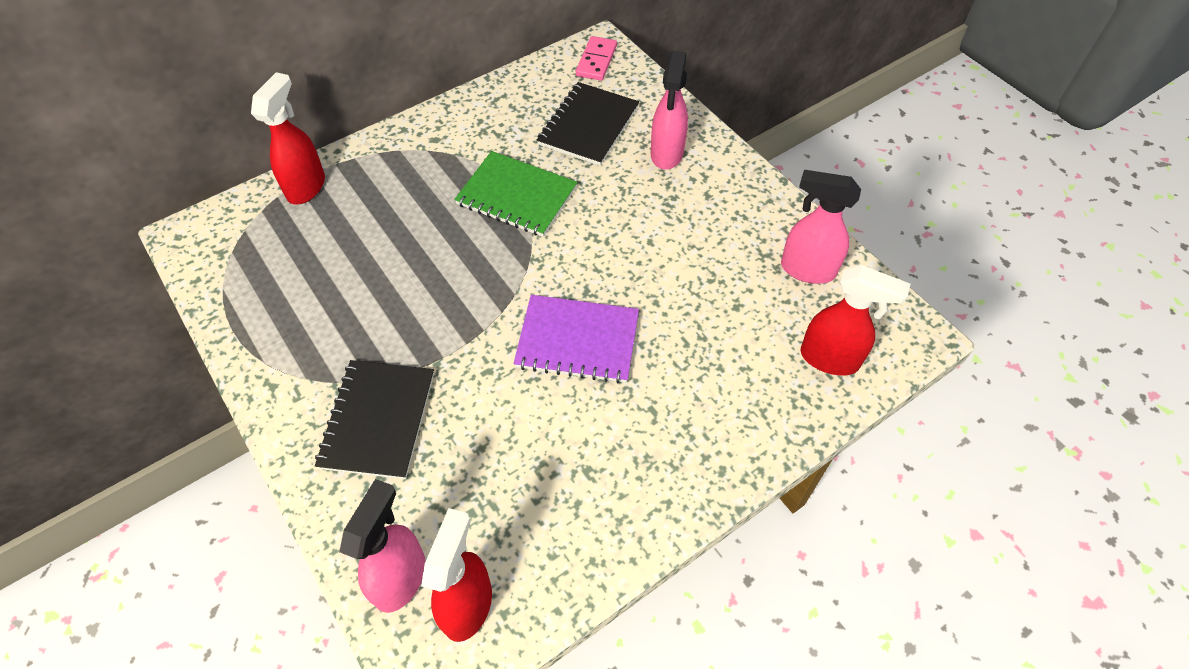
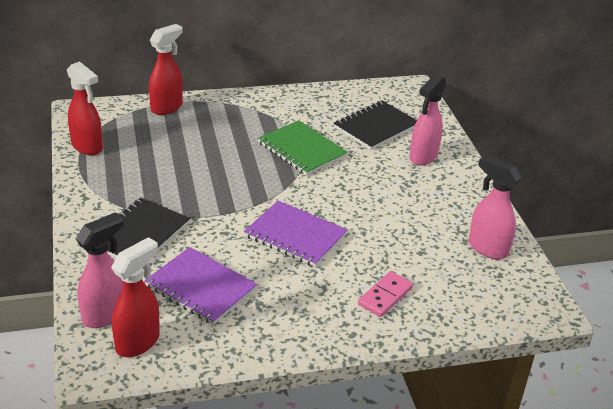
camera: 20 degrees right, 20 degrees down
pink domino [576,36,617,81] -> pink domino moved to [358,271,413,317]
red spray bottle [801,265,911,376] -> red spray bottle moved to [67,61,103,155]
none -> purple notebook [145,247,257,325]

